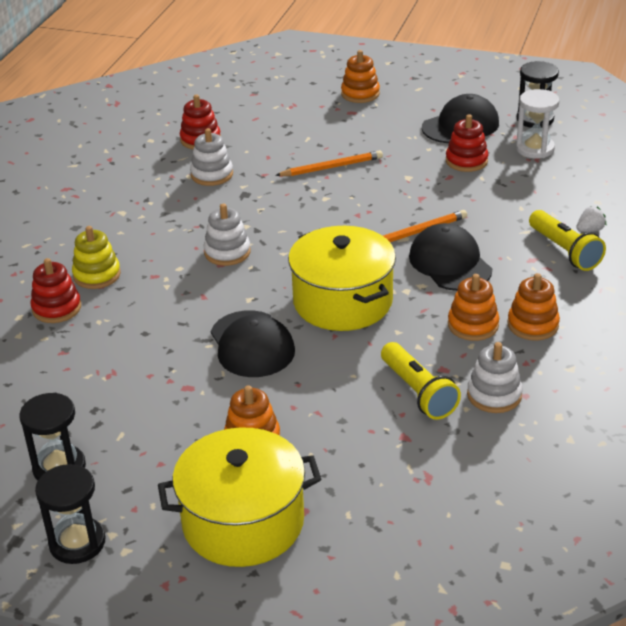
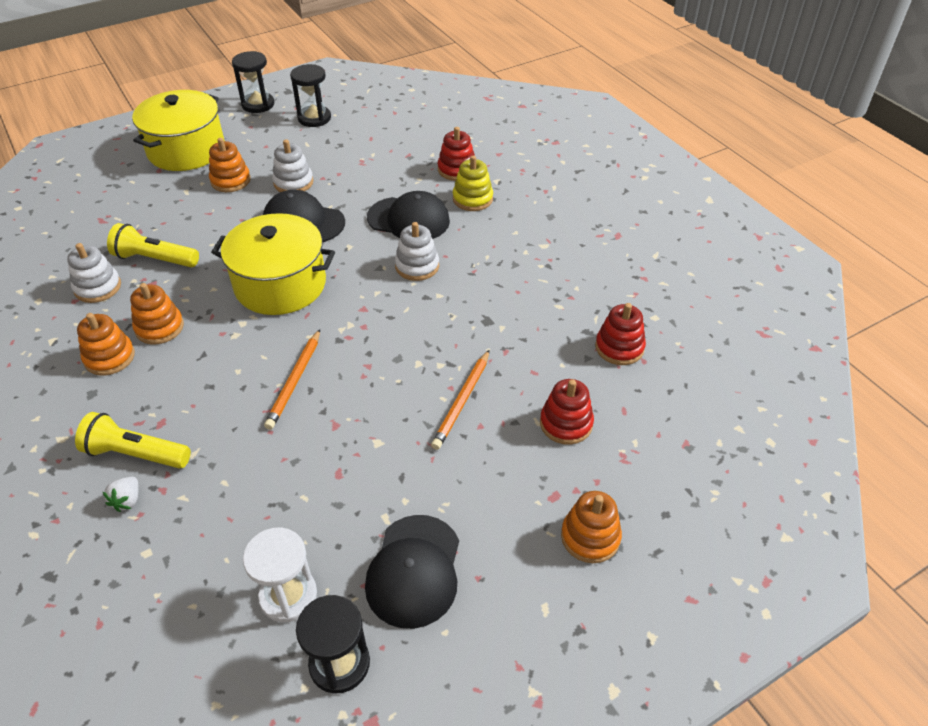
camera: 130 degrees right, 10 degrees up
white stacking toy [190,128,233,186] -> white stacking toy moved to [272,139,313,192]
black cap [409,223,492,291] -> black cap moved to [367,191,450,239]
red stacking toy [446,114,489,172] -> red stacking toy moved to [540,379,594,445]

